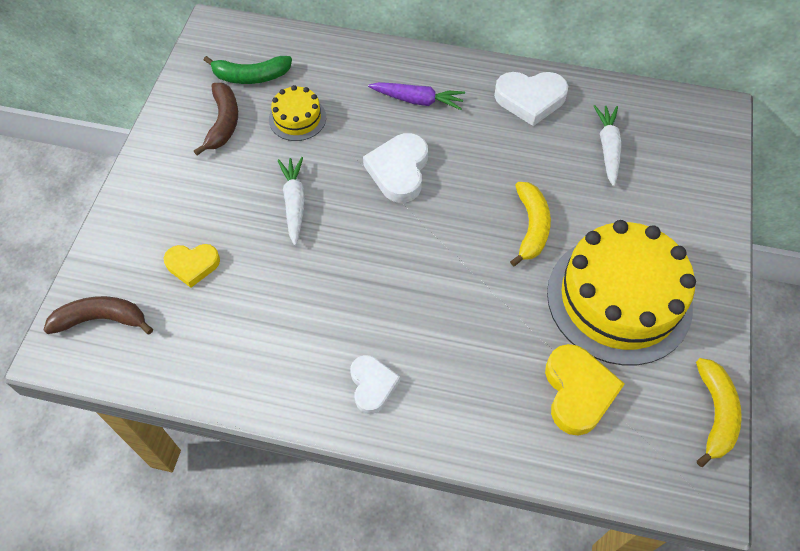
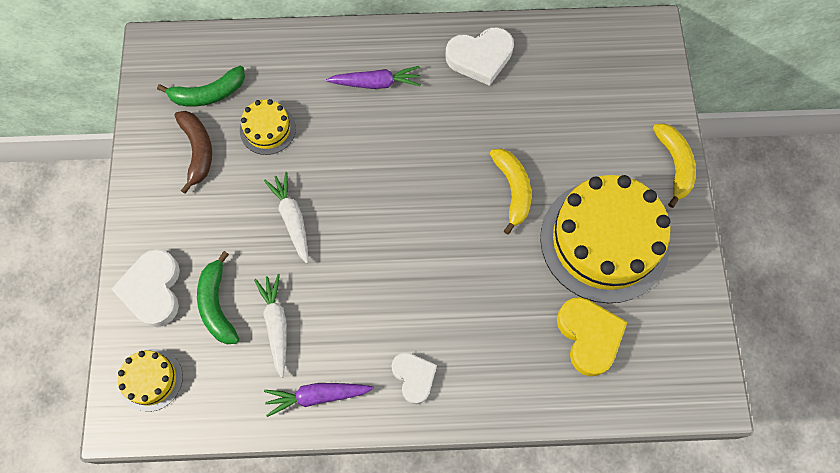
camera: 15 degrees left, 10 degrees up
brown banana [44,296,153,334] -> yellow cake [118,349,183,412]
yellow heart [163,244,220,288] -> green banana [197,251,239,344]
white heart [363,133,428,203] -> white heart moved to [111,249,180,327]
white carrot [594,105,622,186] -> white carrot moved to [254,274,287,378]
yellow banana [696,358,742,467] -> yellow banana moved to [653,123,696,208]
none -> purple carrot [264,383,374,417]

